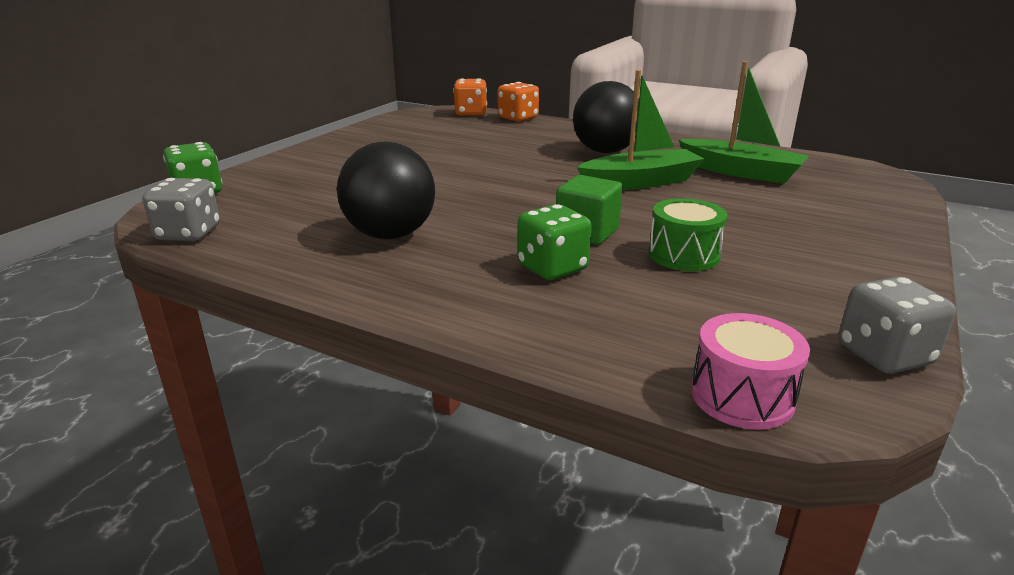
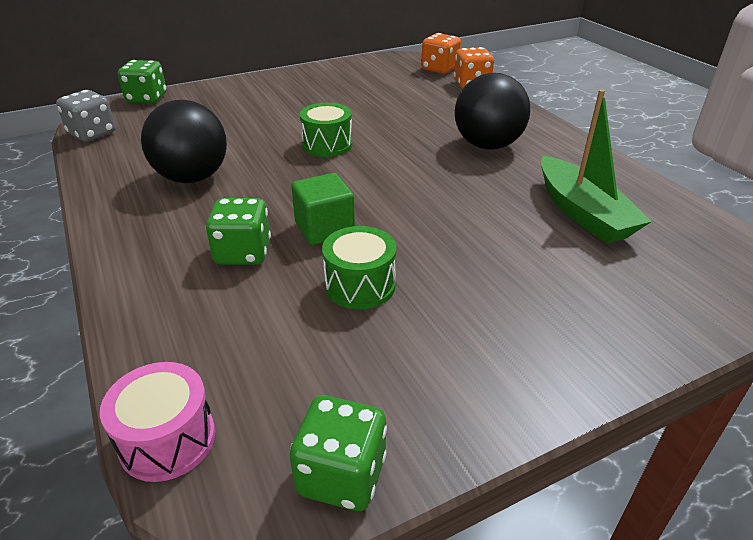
camera: 35 degrees right, 10 degrees up
green boat [577,70,705,190] -> none
grey dice [838,276,956,374] -> green dice [289,395,387,511]
none -> green drum [300,103,352,157]

